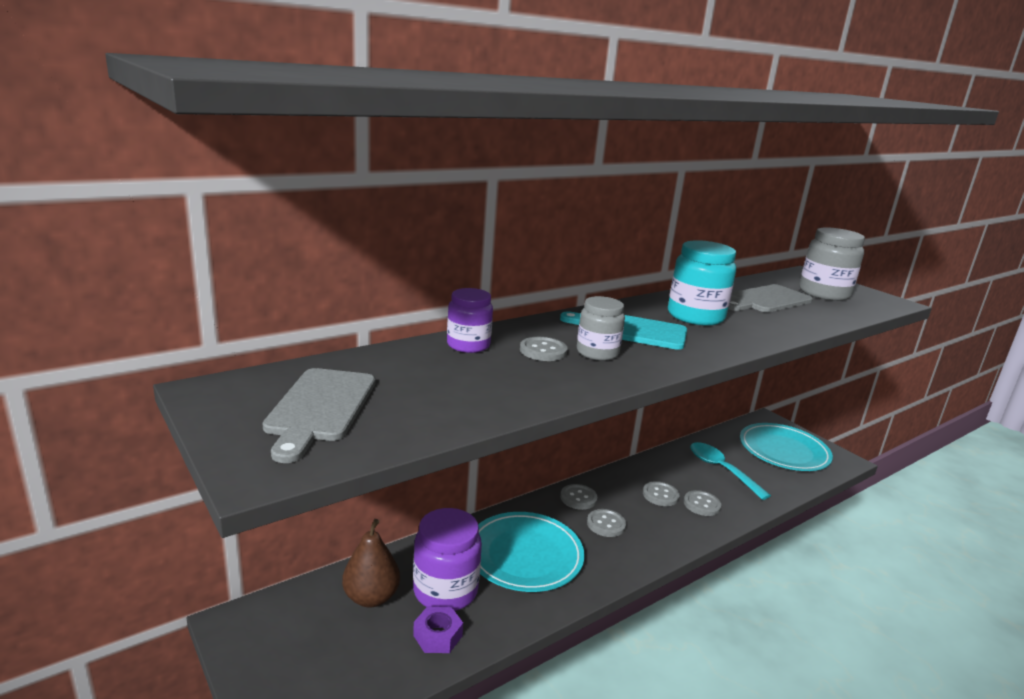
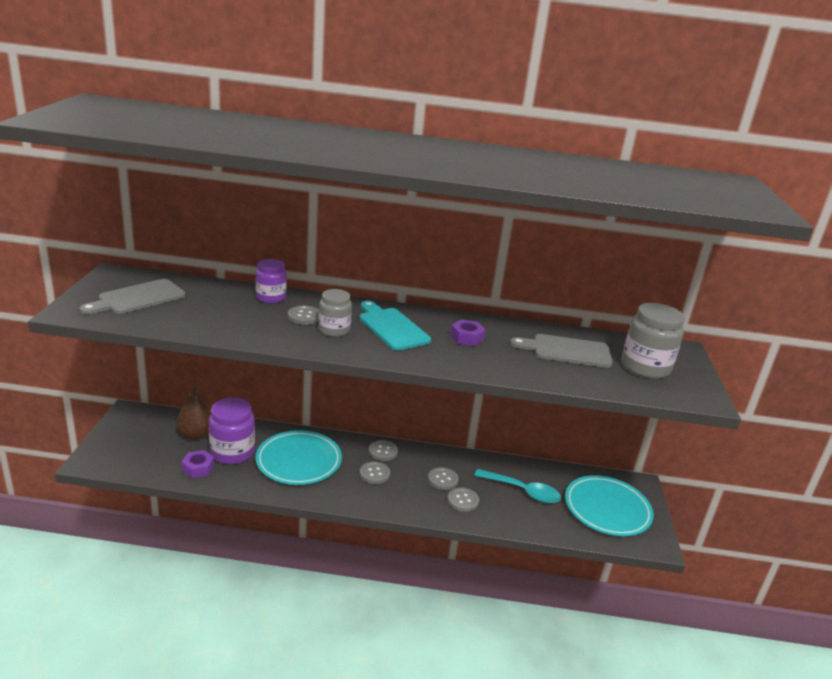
camera: 40 degrees right, 5 degrees up
turquoise jar [668,240,736,326] -> purple nut [450,319,486,346]
turquoise spoon [690,442,771,500] -> turquoise spoon turned 105 degrees clockwise [474,469,561,503]

